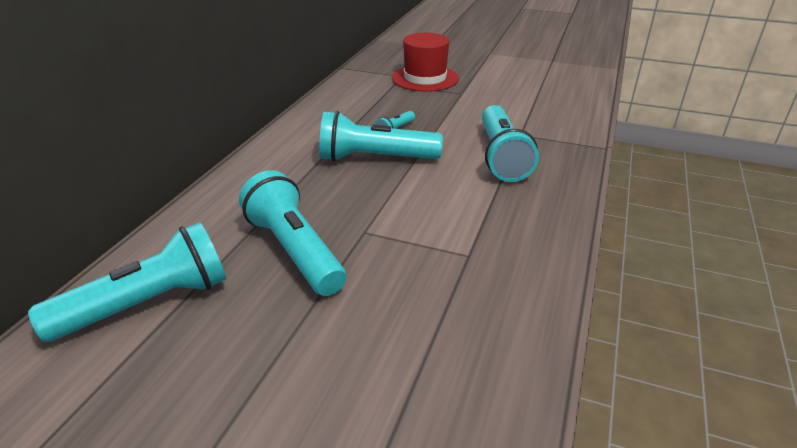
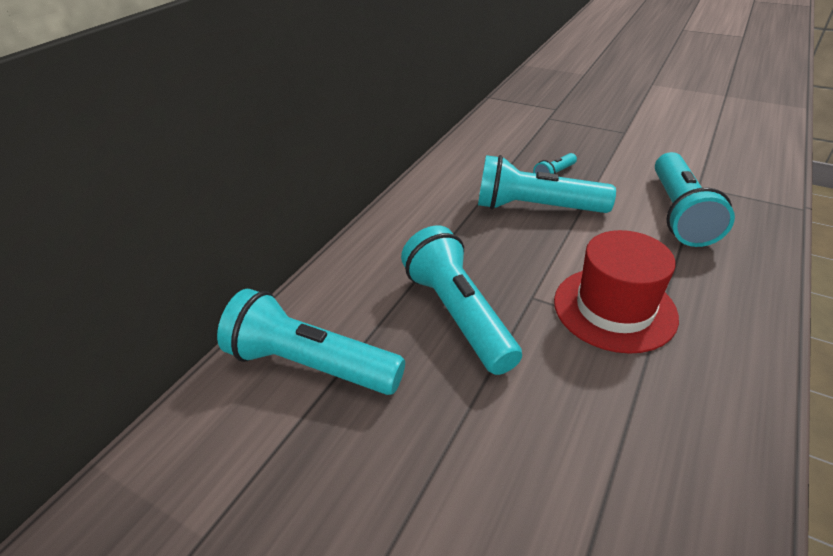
camera: 10 degrees right, 5 degrees up
turquoise flashlight [28,222,226,342] -> turquoise flashlight turned 135 degrees counterclockwise [217,289,405,395]
red hat [392,33,459,92] -> red hat moved to [554,230,679,354]

